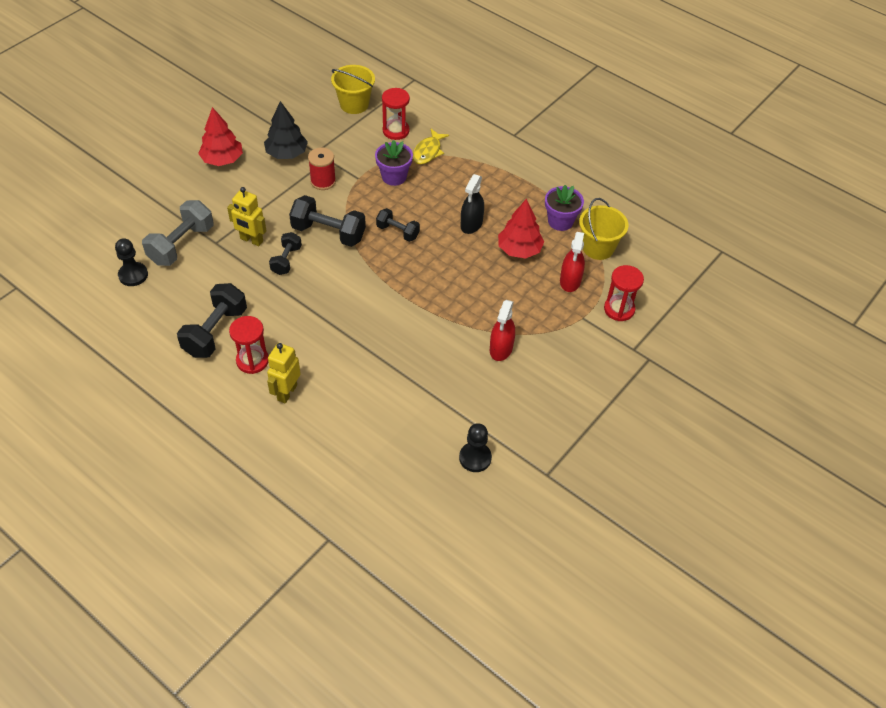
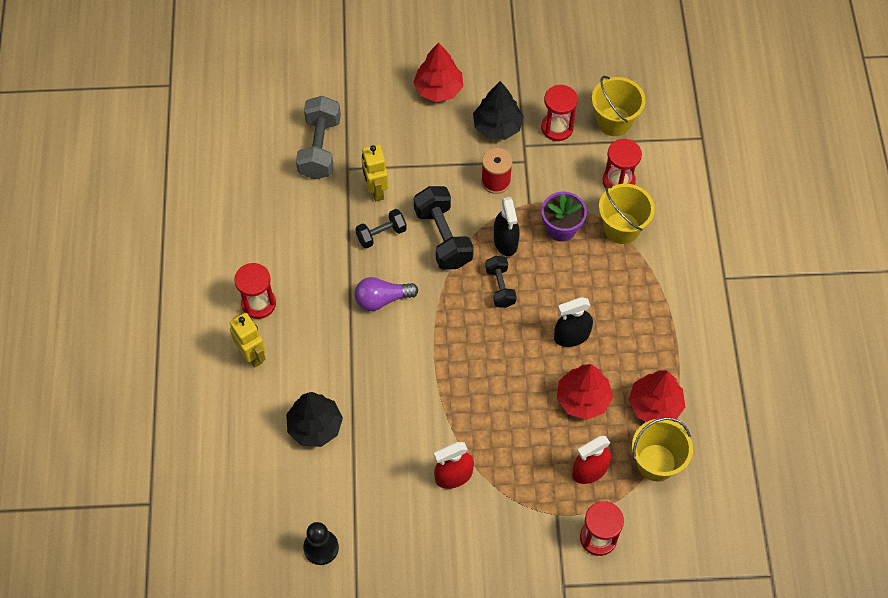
camera: 50 degrees right, 10 degrees up
black pawn [115,238,148,286] -> none
grey dumbbell [142,200,214,266] -> grey dumbbell turned 75 degrees counterclockwise [296,96,341,180]
black dumbbell [177,283,247,358] -> none
yellow robot [267,343,301,403] -> yellow robot turned 75 degrees clockwise [230,313,266,368]
yellow fish [413,129,449,164] -> yellow bucket [599,184,655,244]
purple flower pot [545,185,584,231] -> red tree [629,371,685,422]
none -> black tree [286,392,343,447]
none -> purple light bulb [355,277,418,311]
none -> black spray bottle [494,197,520,256]
none -> red hourglass [541,85,578,141]

